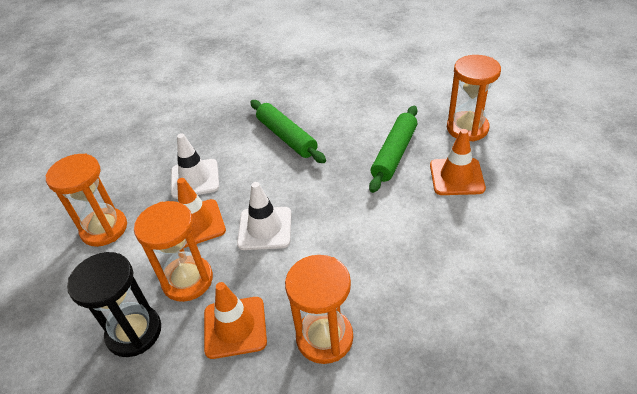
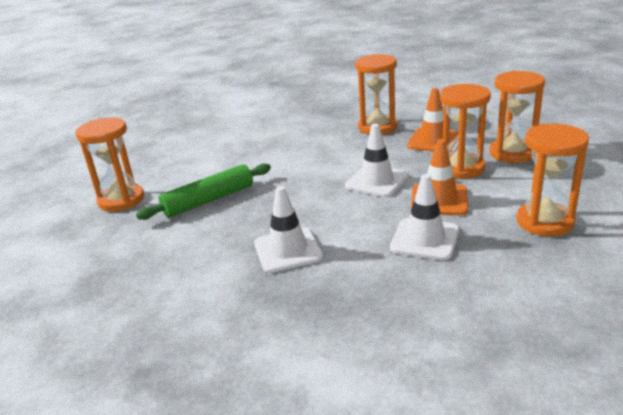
camera: 150 degrees left, 15 degrees down
black hourglass [67,252,161,357] -> orange hourglass [489,71,545,163]
green rolling pin [250,100,326,163] -> white traffic cone [254,186,323,273]
orange traffic cone [430,129,486,195] -> none

